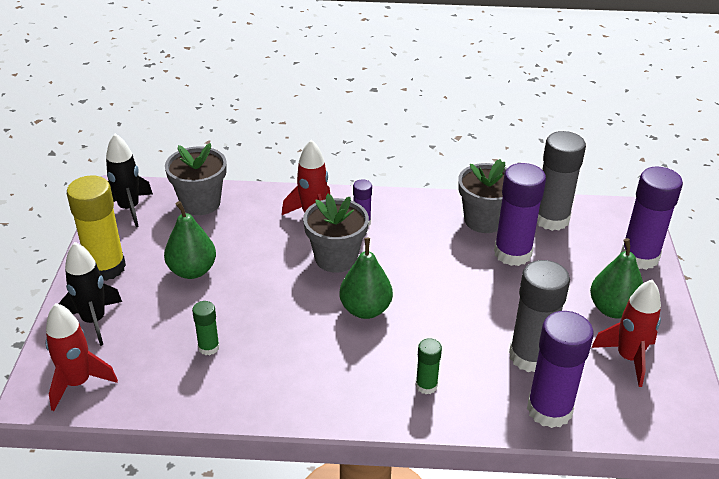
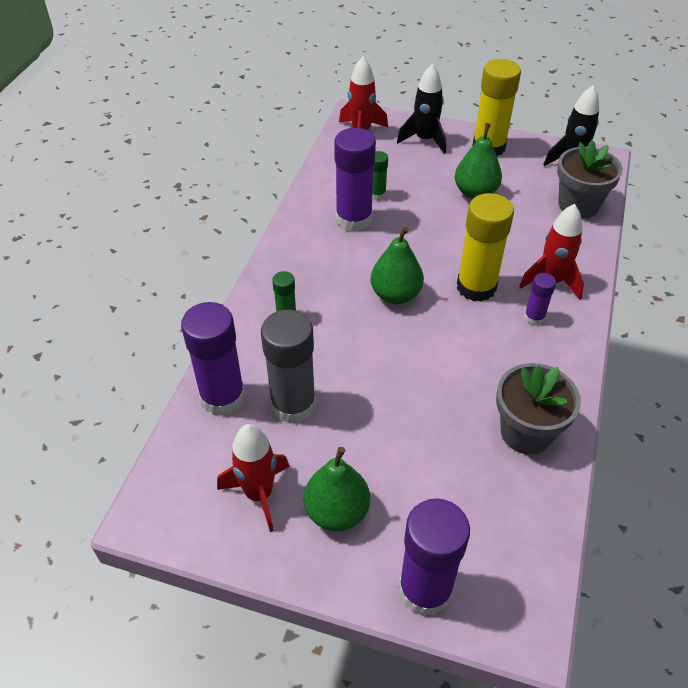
camera: 105 degrees right, 10 degrees up
grey flower pot [303,194,369,273] -> yellow glue stick [457,193,514,302]
purple glue stick [494,163,546,266] -> purple glue stick moved to [334,128,376,232]
grey glue stick [537,131,586,231] -> none

